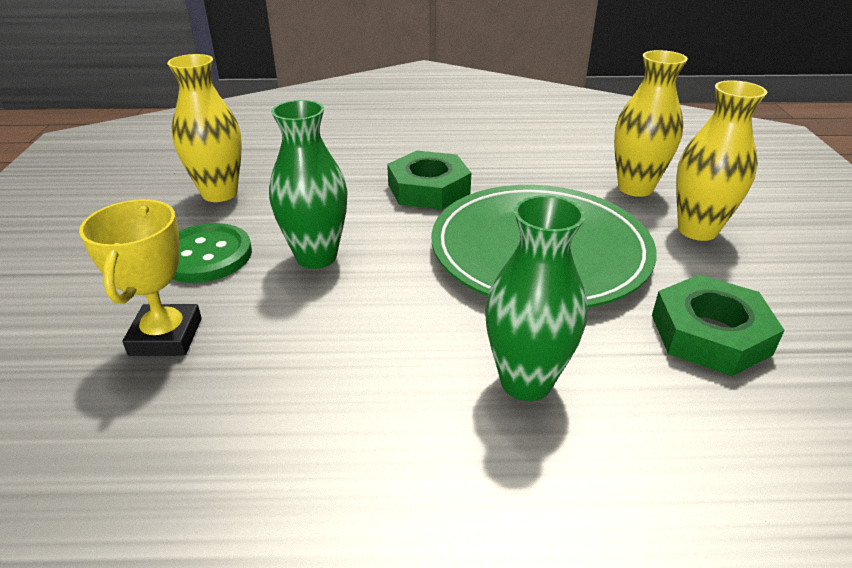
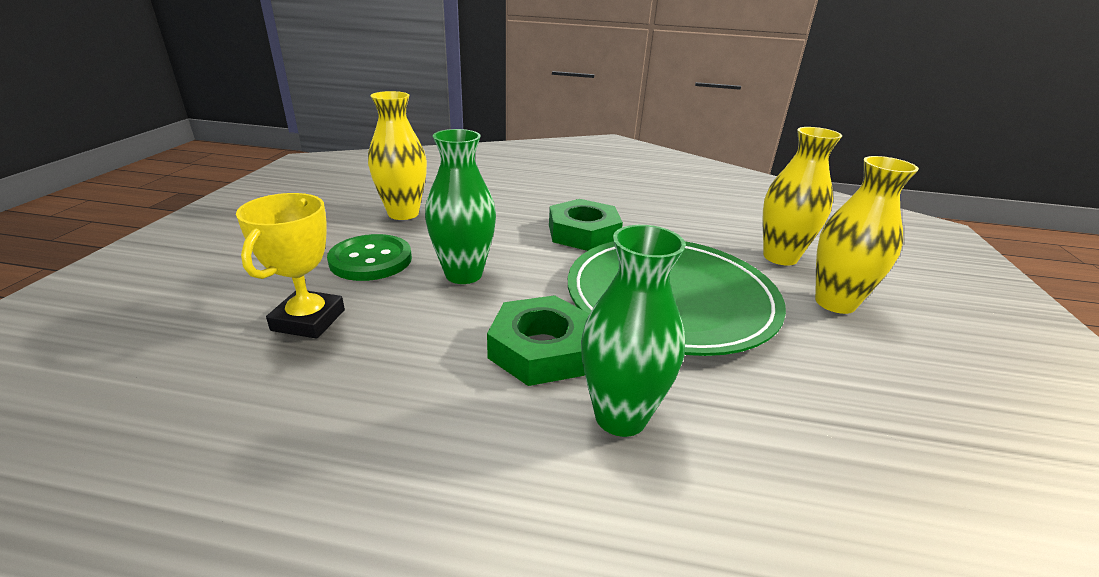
camera: 10 degrees right, 5 degrees down
green nut [652,274,785,376] -> green nut moved to [487,295,589,386]

